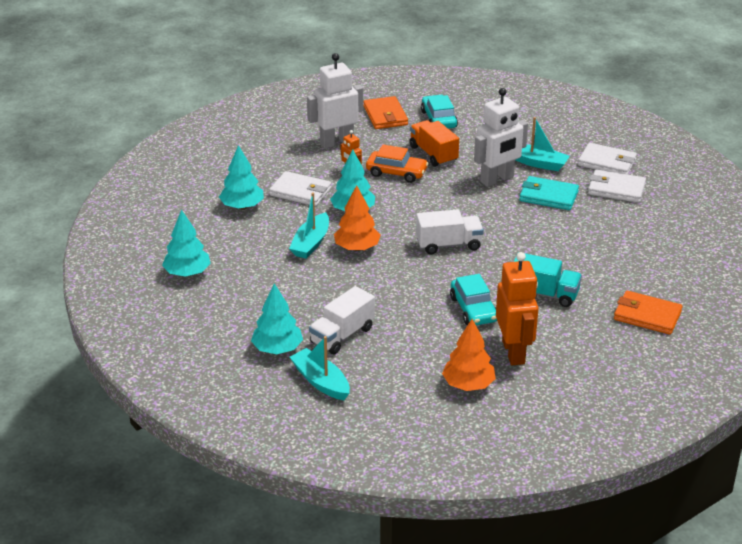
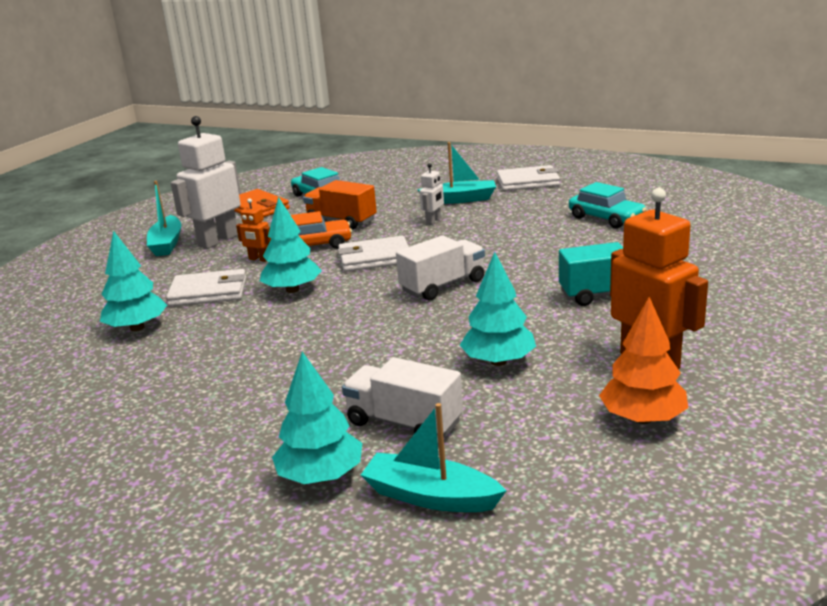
camera: 25 degrees left, 10 degrees down
turquoise tree [162,209,211,277] -> turquoise tree moved to [460,252,536,366]
turquoise boat [289,193,329,259] -> turquoise boat moved to [147,181,181,256]
white truck [309,286,375,354] -> white truck turned 105 degrees clockwise [342,357,463,437]
orange tree [334,185,381,251] -> none
turquoise car [450,274,497,326] -> turquoise car moved to [569,182,647,229]
white robot [474,88,528,187] -> white robot [419,163,444,225], size x0.48
turquoise wallet [519,176,579,210] -> none
white wallet [588,170,646,203] -> white wallet moved to [338,236,409,272]
orange wallet [614,290,682,335] -> none

